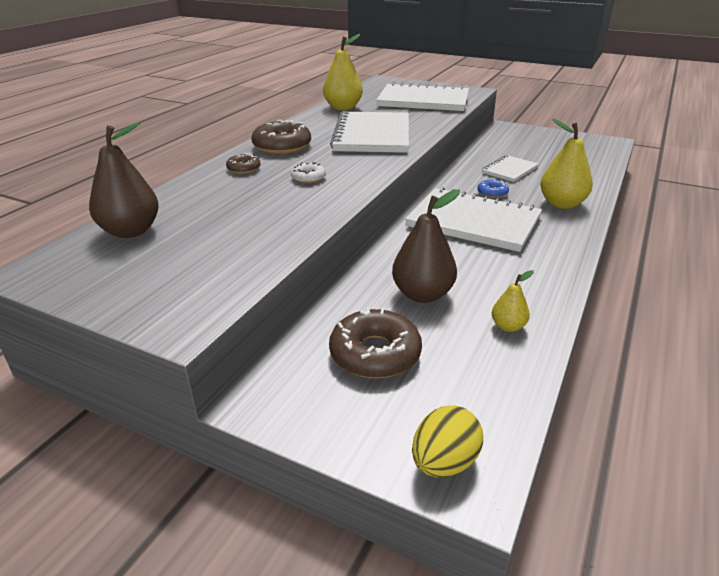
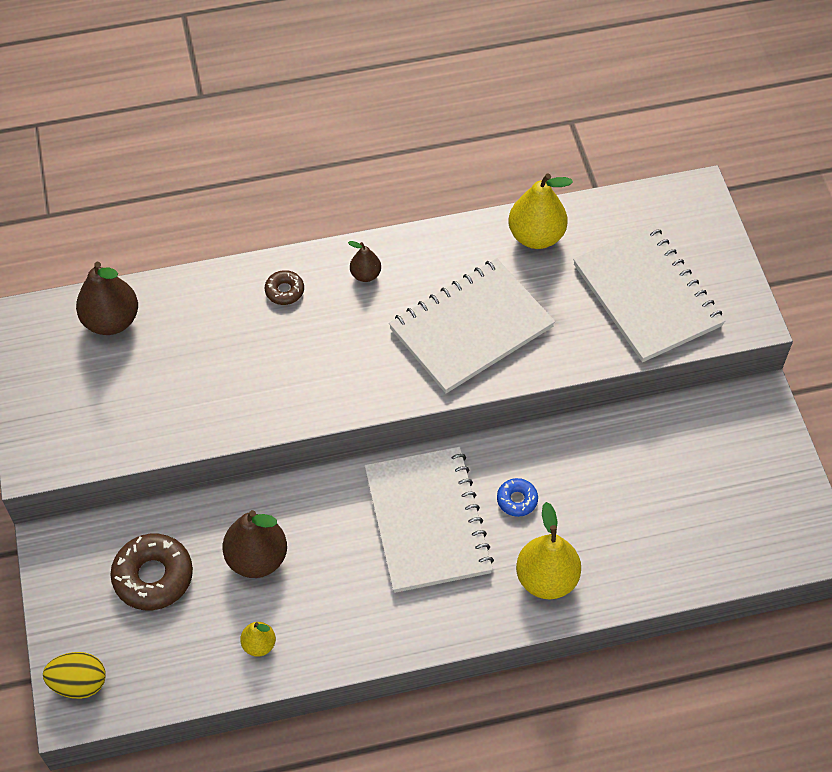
camera: 50 degrees right, 25 degrees up
brown donut [251,120,311,154] -> brown pear [348,241,381,282]
white donut [291,162,326,183] -> none
white notebook [482,155,539,182] -> none

